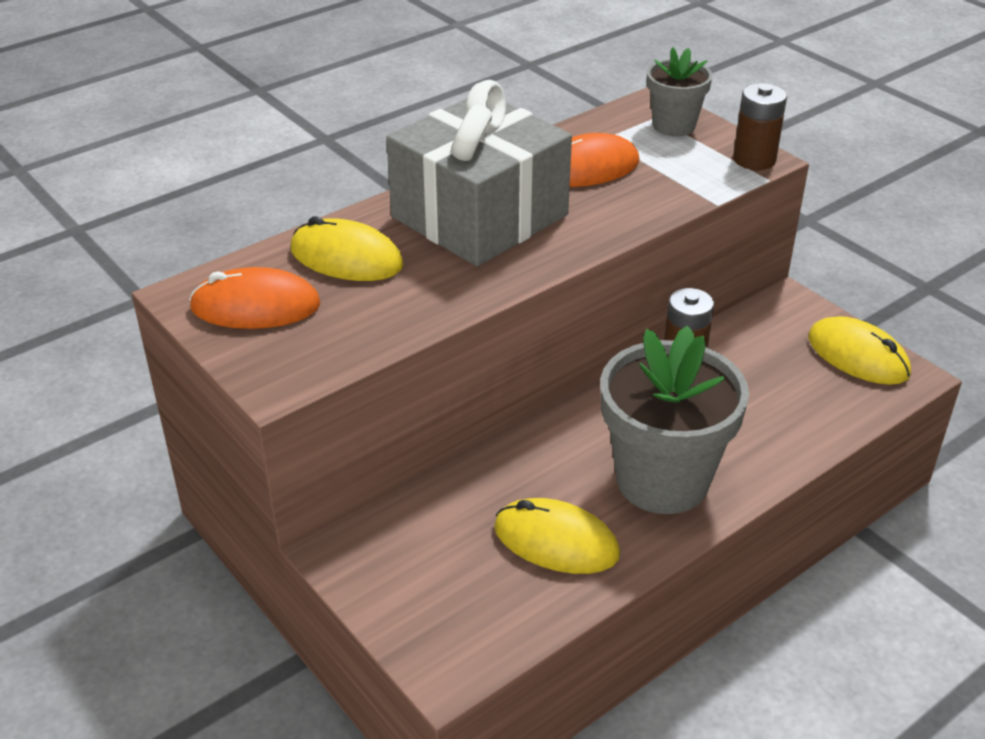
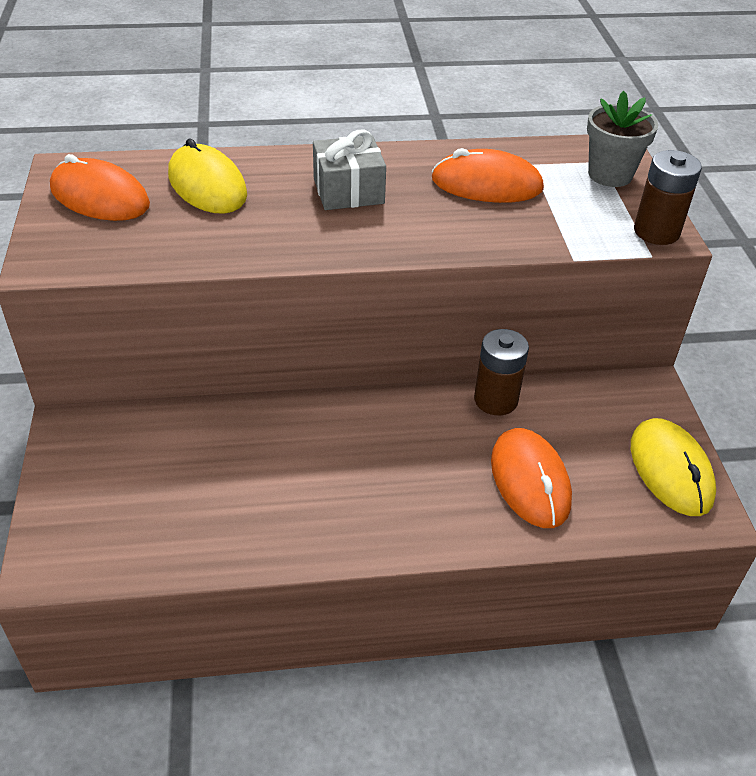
camera: 30 degrees right, 5 degrees up
grey gift [386,80,572,266] -> grey gift [313,130,386,210], size x0.49
yellow mouse [494,498,620,574] -> none
grey flower pot [600,326,749,514] -> none
none -> orange mouse [491,428,572,528]

